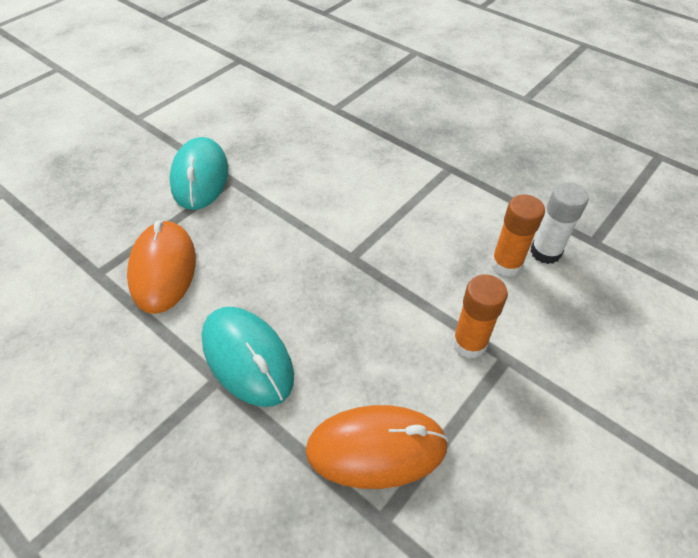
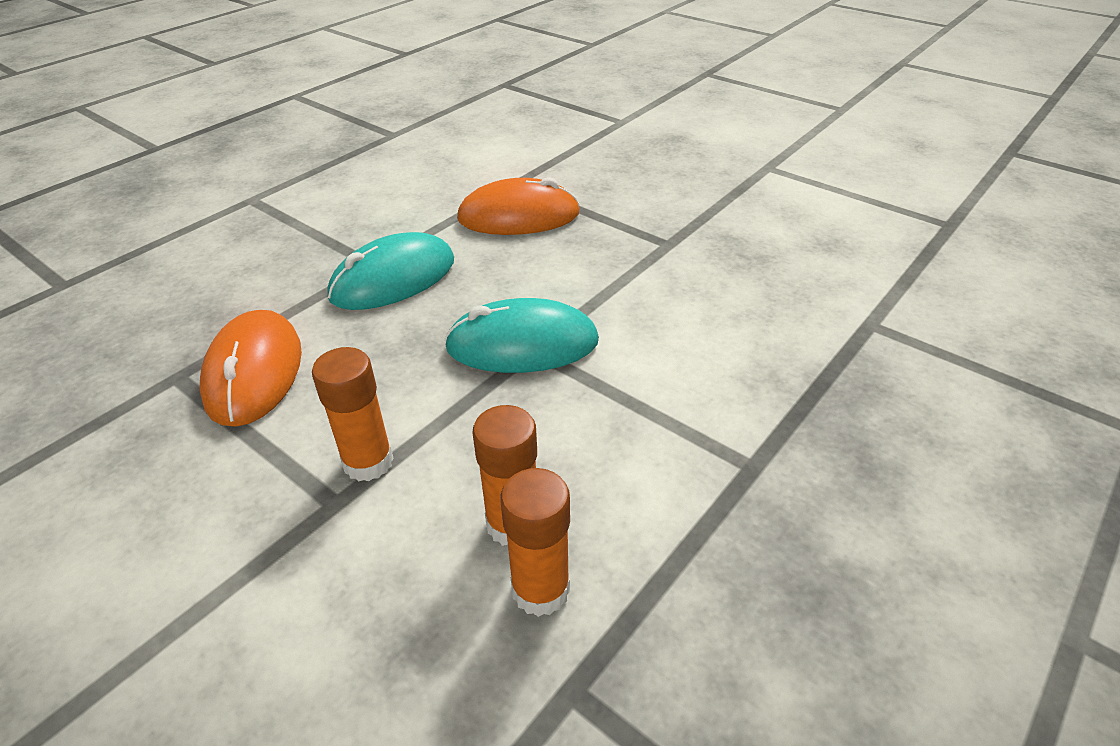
camera: 90 degrees right, 10 degrees down
turquoise mouse [169,137,228,210] -> turquoise mouse moved to [444,298,599,373]
white glue stick [530,182,589,264] -> orange glue stick [501,468,570,617]

